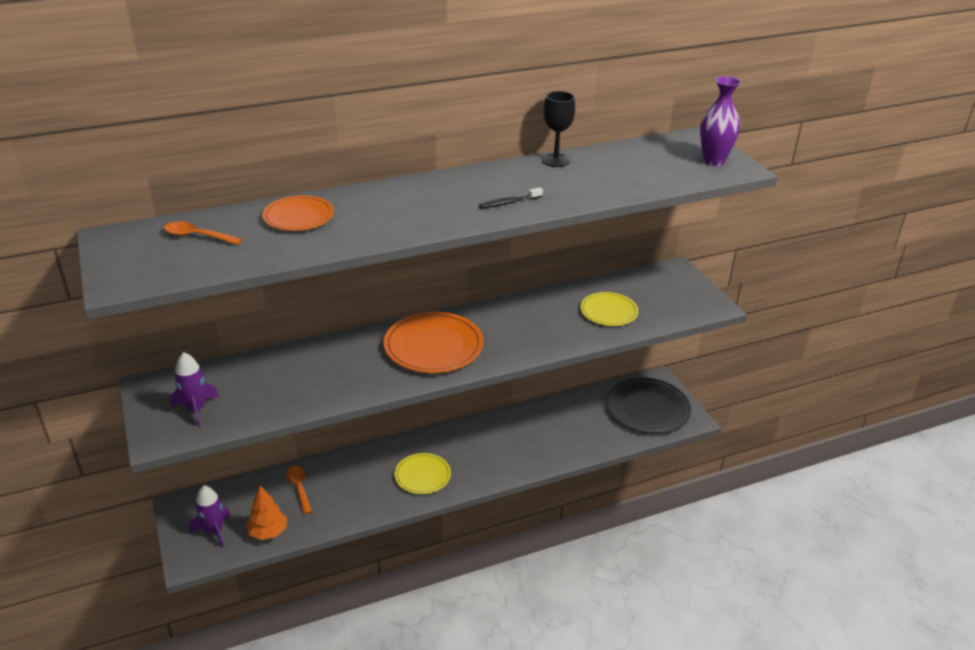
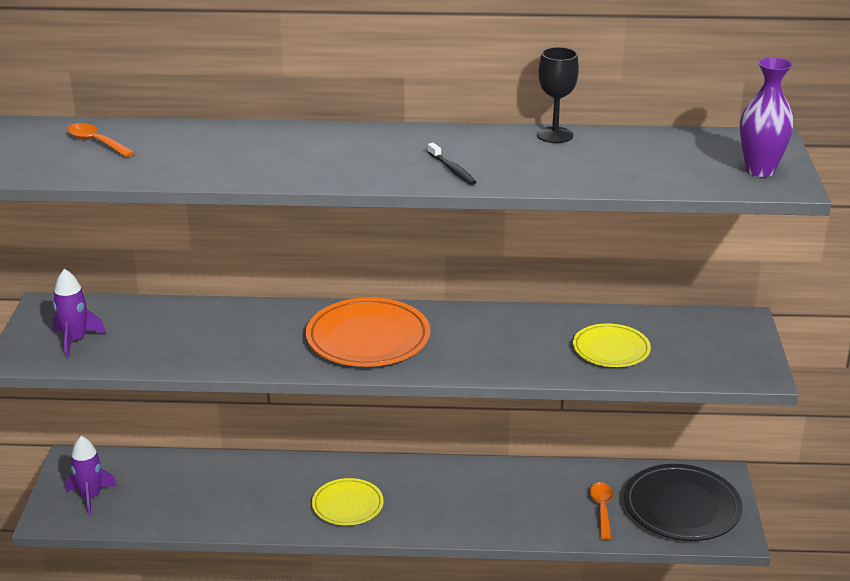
camera: 25 degrees right, 5 degrees down
orange tree [246,486,287,540] -> none
orange plate [262,195,334,231] -> none
orange spoon [286,466,312,514] -> orange spoon moved to [590,482,613,540]
black toothbrush [479,187,543,209] -> black toothbrush turned 120 degrees counterclockwise [428,143,476,185]

